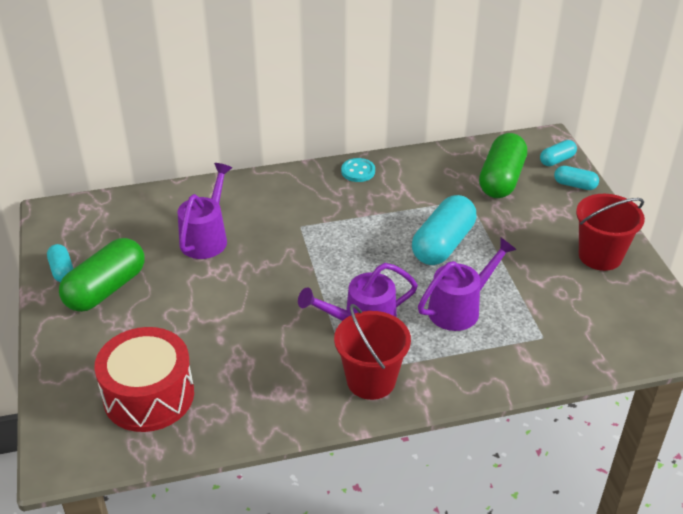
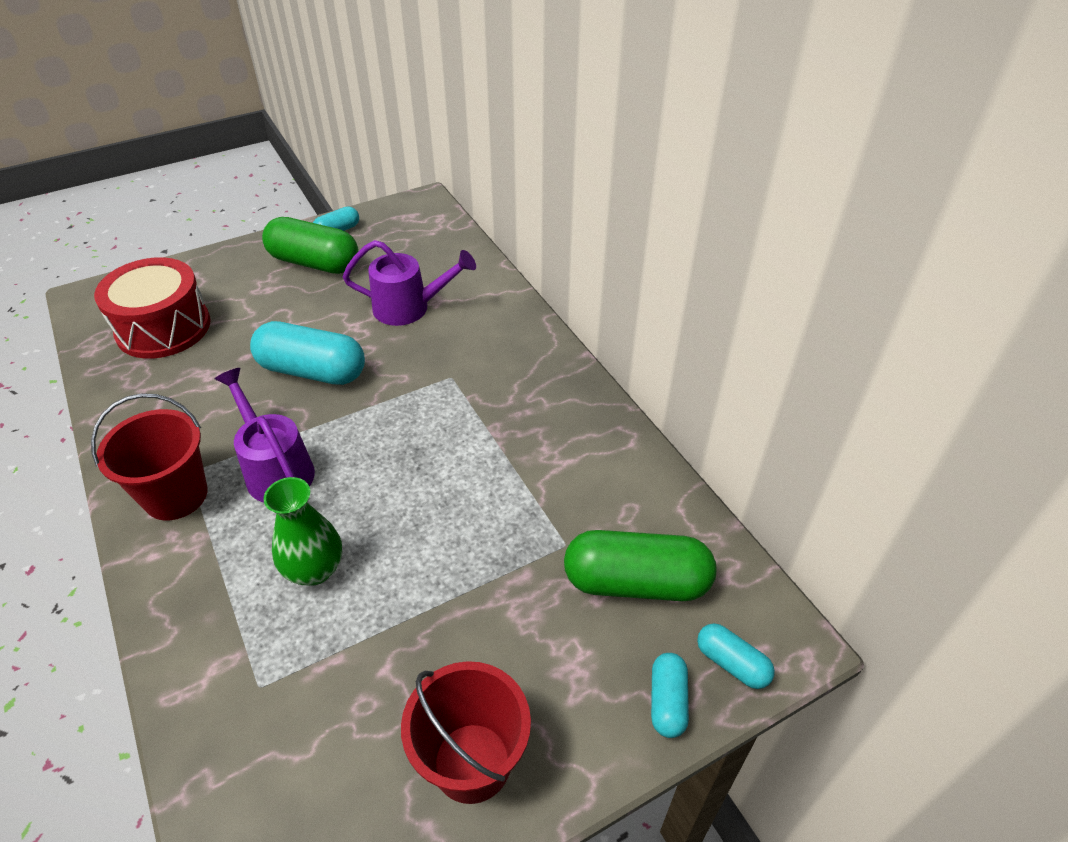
camera: 75 degrees right, 5 degrees up
turquoise button [341,158,375,182] -> none
turquoise capsule [412,195,477,265] -> turquoise capsule moved to [250,321,365,385]
purple watering can [418,238,517,331] -> green vase [264,477,342,586]

